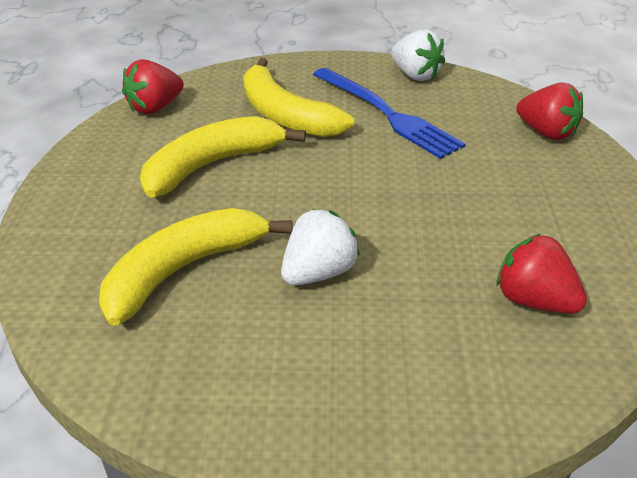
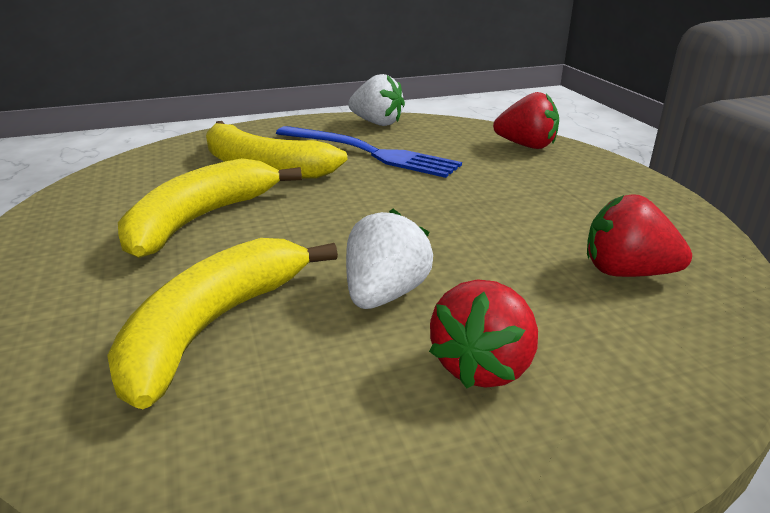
camera: 20 degrees left, 10 degrees down
red strawberry [122,59,184,115] -> red strawberry moved to [429,280,538,389]

